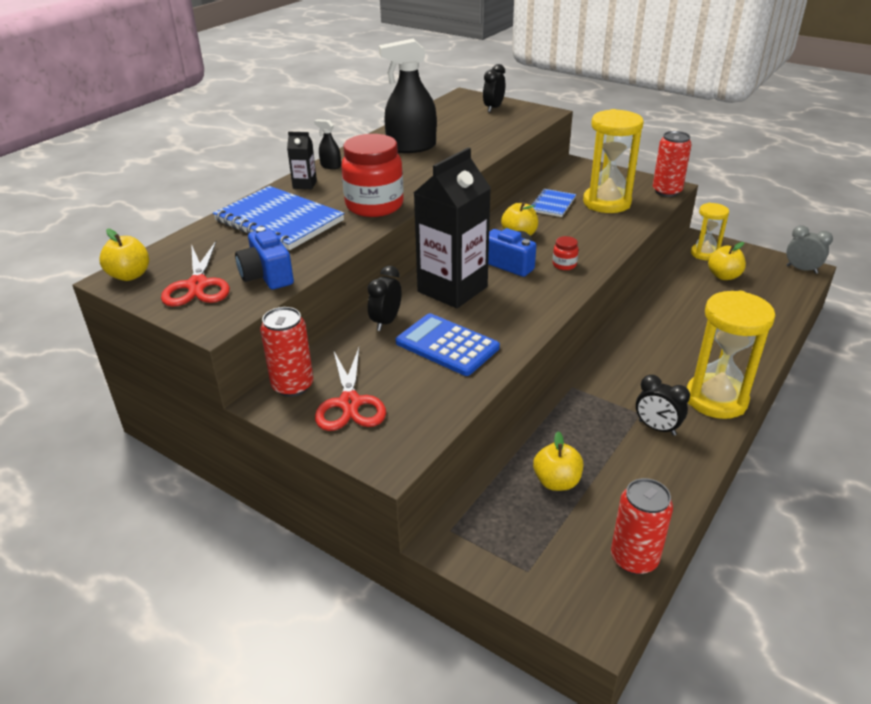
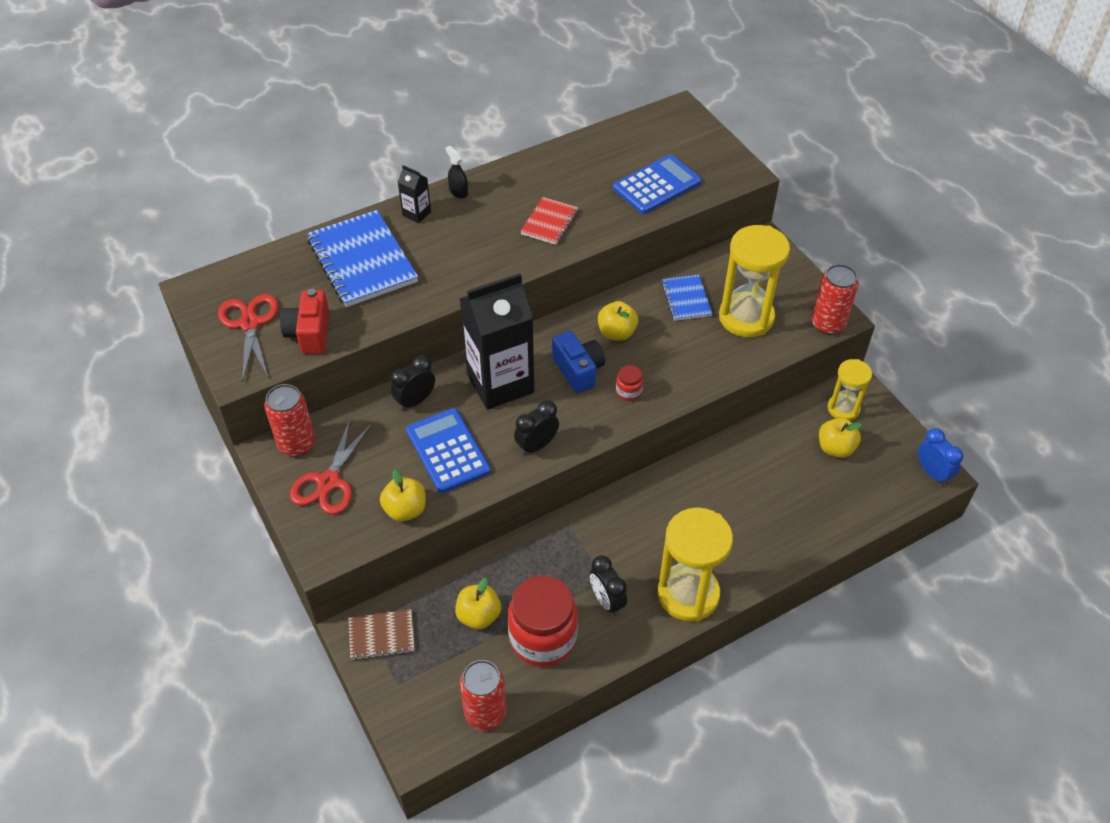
camera: 25 degrees right, 15 degrees up
yellow apple [99,229,149,281] -> yellow apple moved to [380,469,426,522]
red scissors [161,241,230,307] -> red scissors turned 150 degrees clockwise [218,294,279,382]
blue camera [235,227,294,289] -> red camera [280,289,330,354]
red jar [341,134,403,217] -> red jar moved to [508,576,578,667]
black spray bottle [379,38,437,153] -> none
black clock [483,64,505,112] -> black clock moved to [514,400,559,455]
blue notebook [531,189,576,217] -> blue notebook turned 60 degrees counterclockwise [662,275,713,321]
grey clock [786,225,833,274] -> blue clock [918,428,963,485]
none -> brown notebook [349,609,415,660]
none -> red notebook [520,197,578,245]
none -> blue calculator [613,154,702,214]

